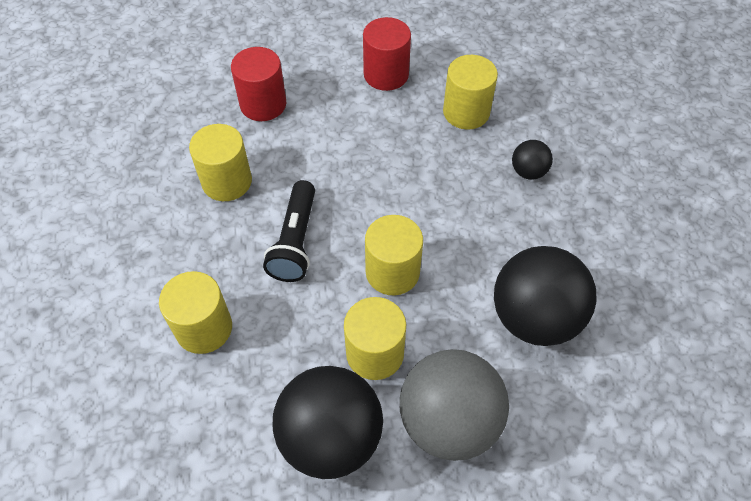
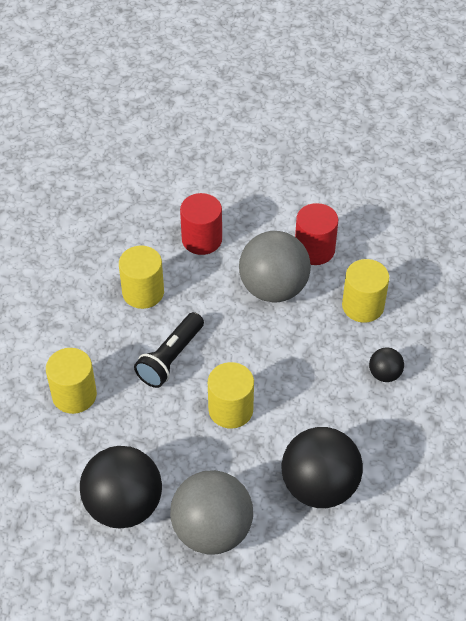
camera: 25 degrees right, 5 degrees down
yellow cylinder [344,297,406,380] -> none
none -> grey ball [239,231,311,303]

